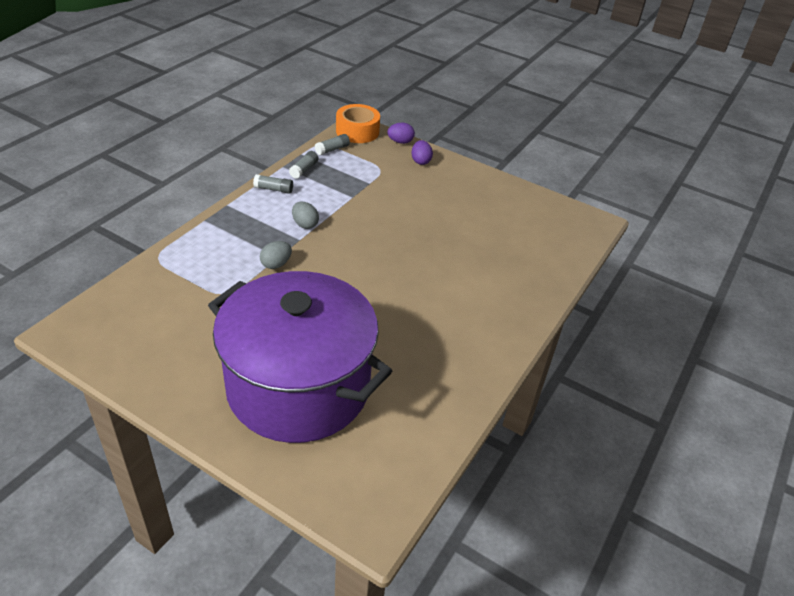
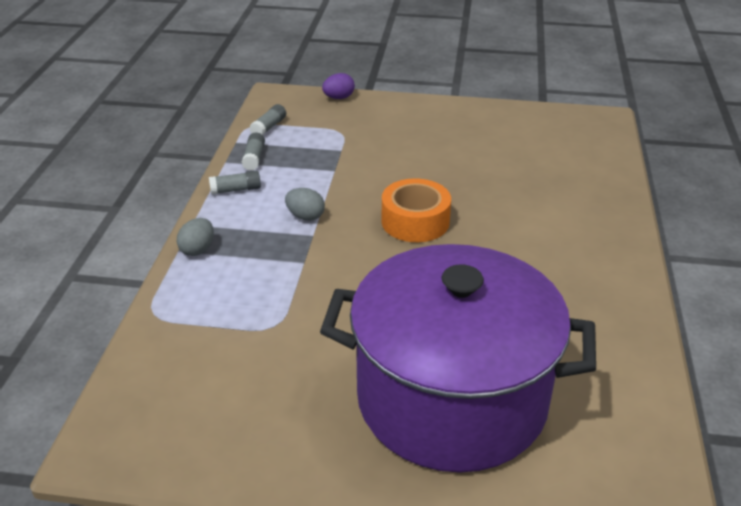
camera: 20 degrees left, 5 degrees down
grey egg [260,241,292,269] -> grey egg moved to [177,218,214,256]
orange tape [336,104,380,143] -> orange tape moved to [382,178,451,242]
purple egg [411,140,433,165] -> none

